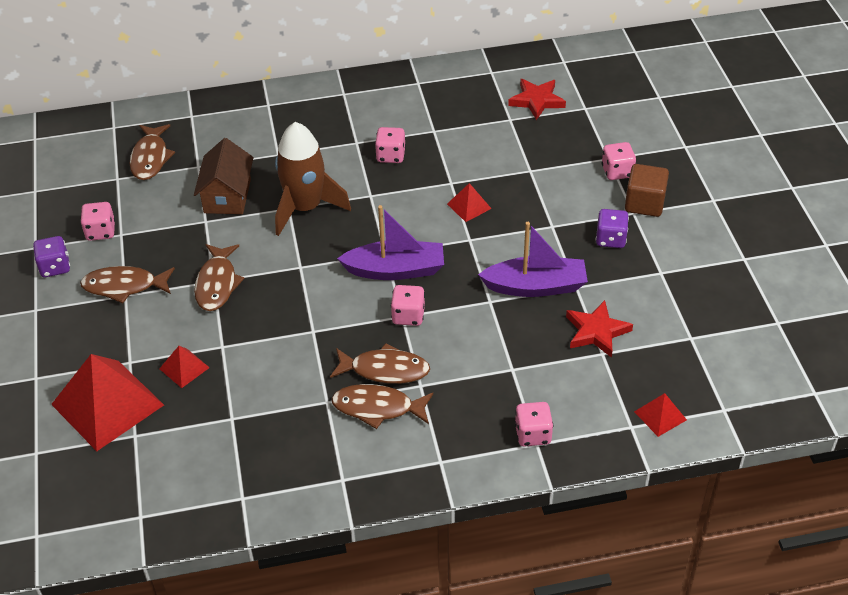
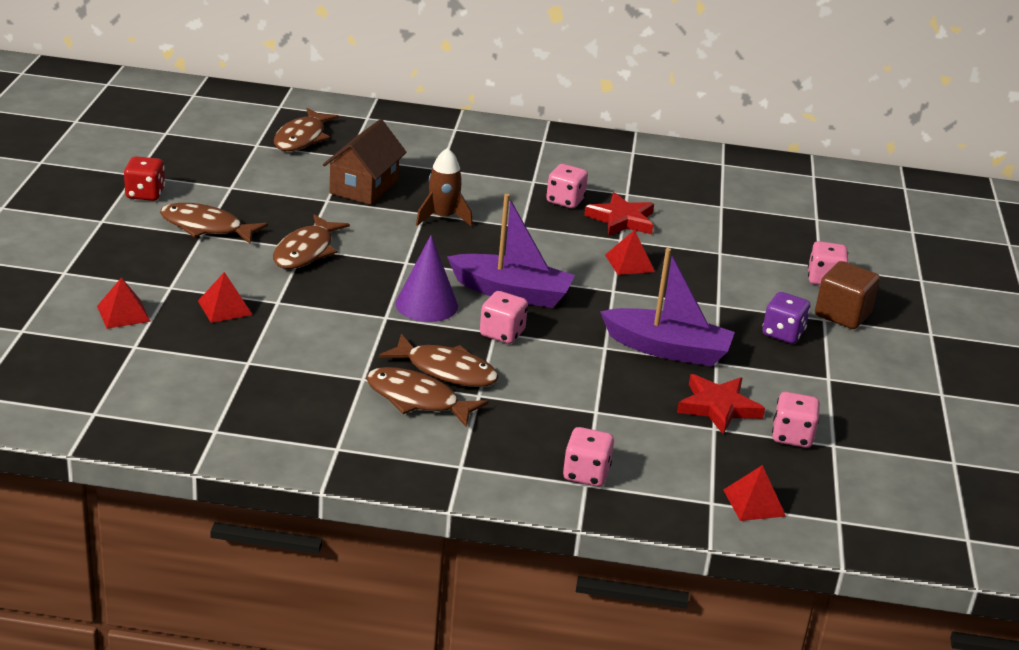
camera: 15 degrees right, 15 degrees down
purple dice [33,236,70,277] -> red dice [124,156,165,201]
red pyramid [51,354,164,451] -> red pyramid [97,277,151,329], size x0.46
pink dice [80,202,115,241] -> pink dice moved to [772,392,820,448]
brown rocket [275,122,351,236] -> brown rocket [416,148,473,227], size x0.59
red star [508,79,566,120] -> red star moved to [584,192,654,236]
none -> purple cone [395,235,458,322]

